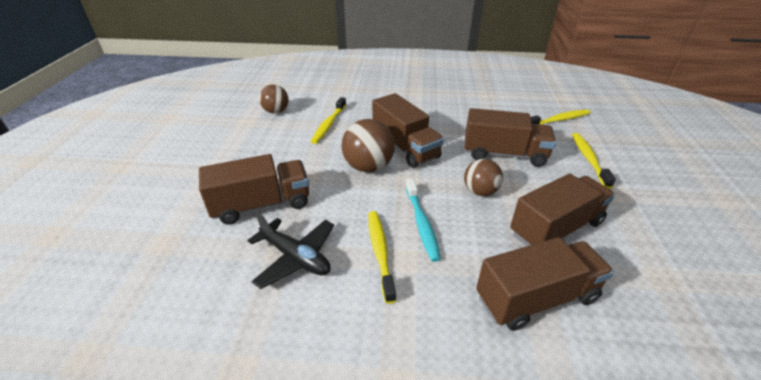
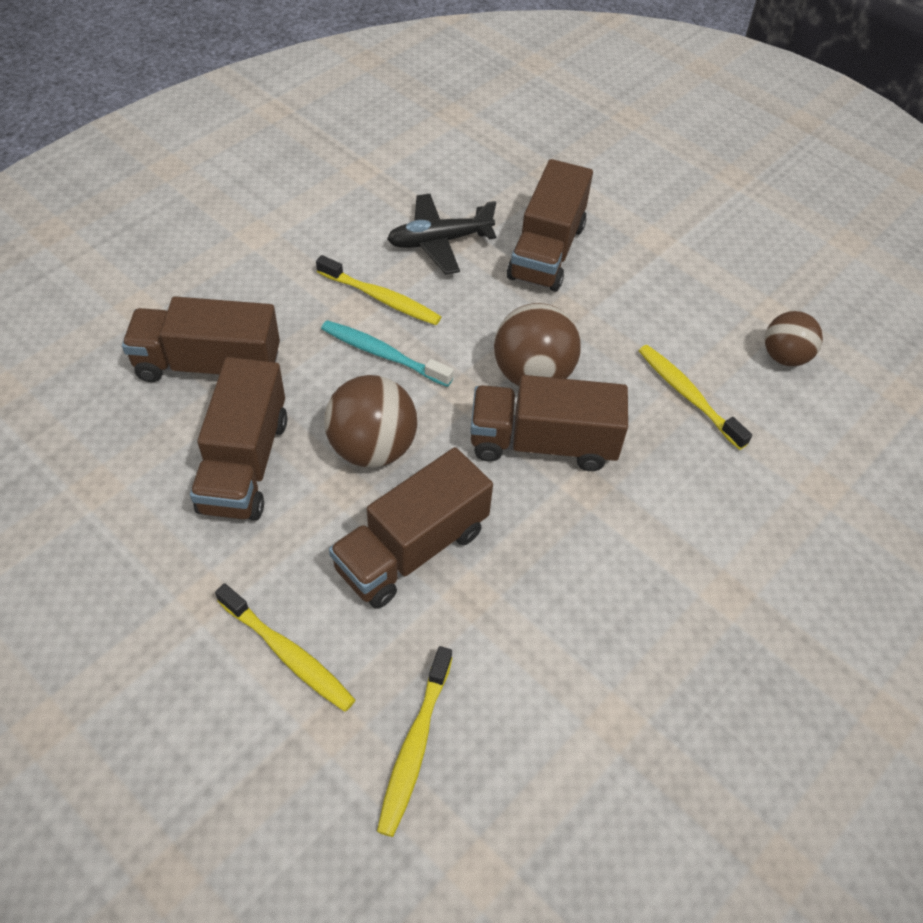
camera: 125 degrees right, 15 degrees up
brown ball [464,159,503,196] -> brown ball [324,375,417,467], size x1.51
brown truck [476,237,614,331] -> brown truck turned 75 degrees clockwise [122,297,280,382]

